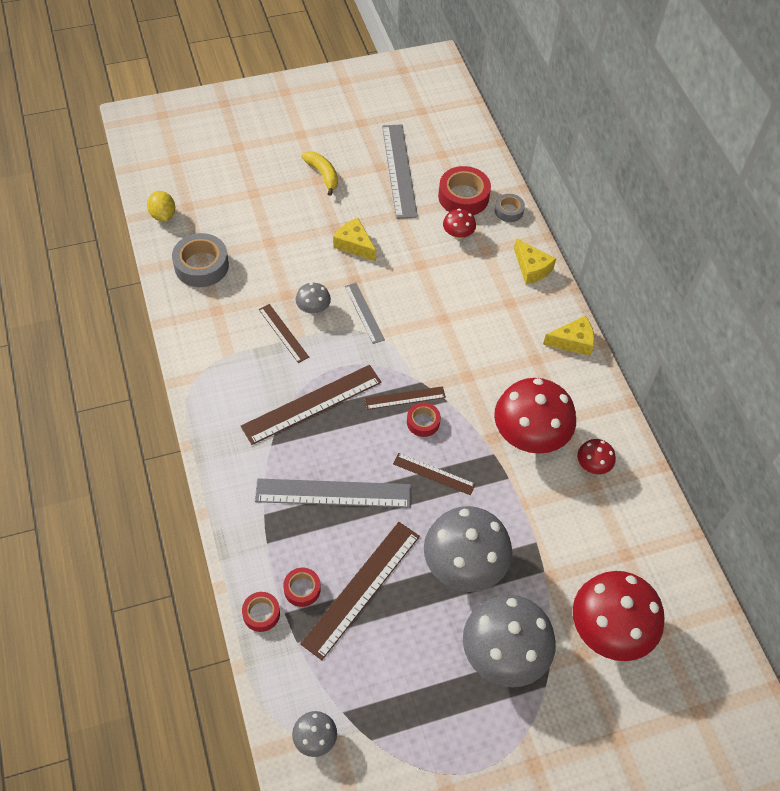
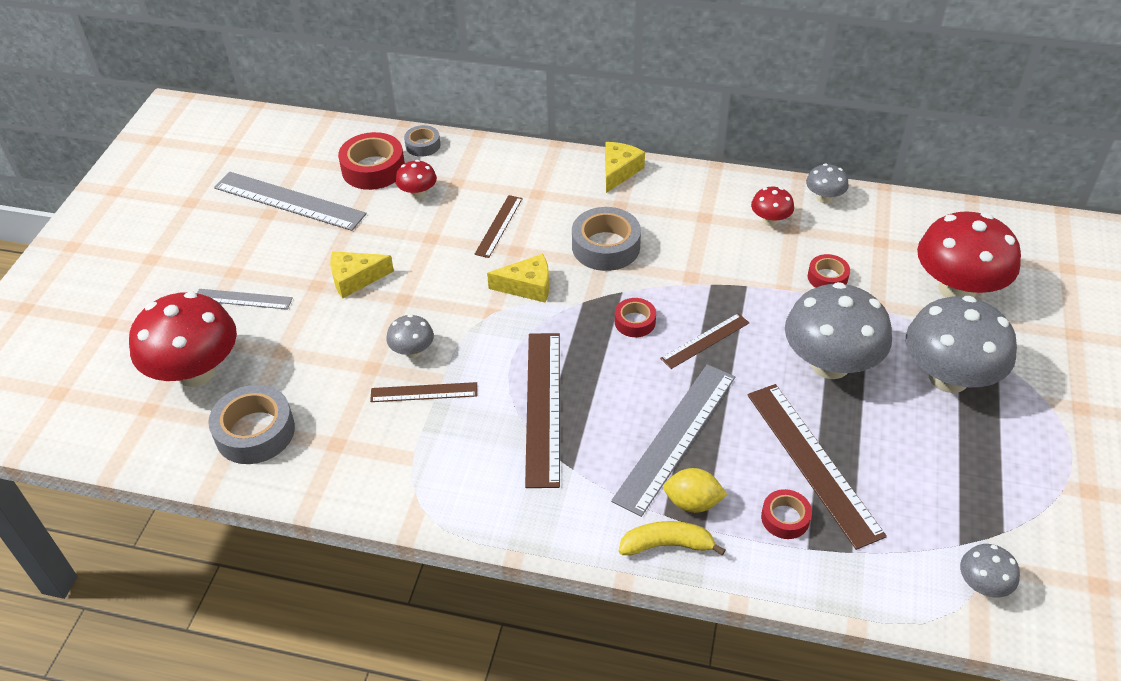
camera: 55 degrees left, 10 degrees down
yellow lemon [147,191,175,221] -> yellow lemon moved to [663,468,728,513]
red tape [242,592,280,632] -> red tape moved to [808,254,850,288]
yellow banana [301,151,338,196] -> yellow banana moved to [619,521,726,556]
grey ruler [345,283,385,344] -> grey ruler moved to [197,289,293,310]
brown ruler [364,386,446,410] -> brown ruler moved to [474,195,523,258]
red mushroom [494,378,576,454] -> red mushroom moved to [129,292,237,387]
yellow cheese [514,238,556,284] -> yellow cheese moved to [487,254,549,303]
none -> grey tape [572,207,641,271]
none -> grey mushroom [806,164,849,203]

